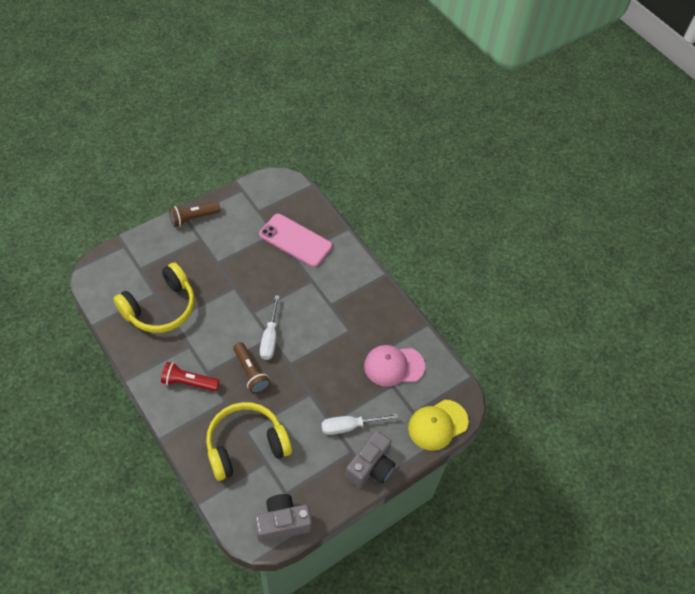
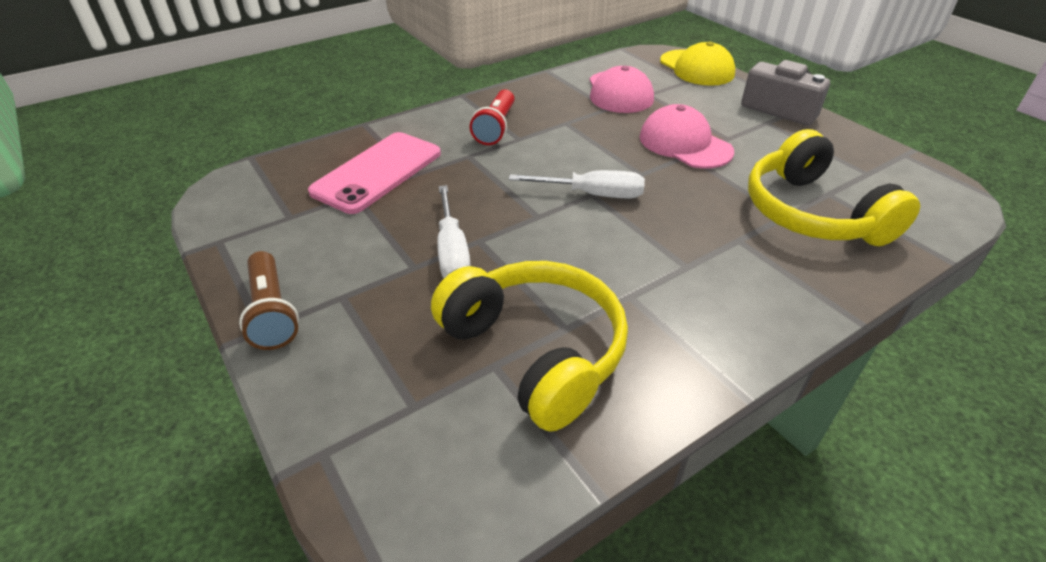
camera: 85 degrees left, 15 degrees down
red flashlight [161,362,220,391] -> red flashlight moved to [470,89,515,145]
brown flashlight [233,342,270,394] -> none
grey camera [254,494,312,542] -> none
white screwdriver [321,414,398,435] -> white screwdriver moved to [437,185,471,278]
none -> pink cap [639,104,734,169]

